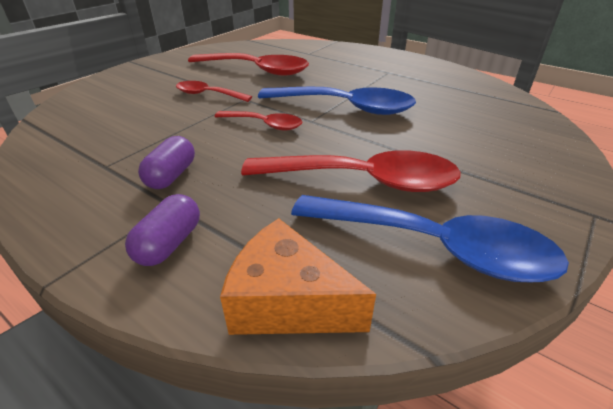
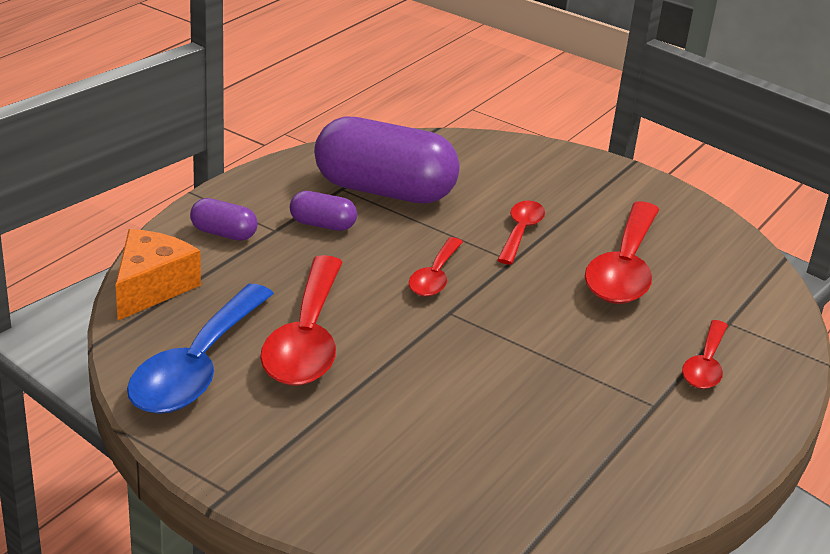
camera: 85 degrees right, 5 degrees down
blue spoon [258,87,416,115] -> none
none -> purple capsule [314,116,460,203]
none -> red spoon [682,320,728,389]

